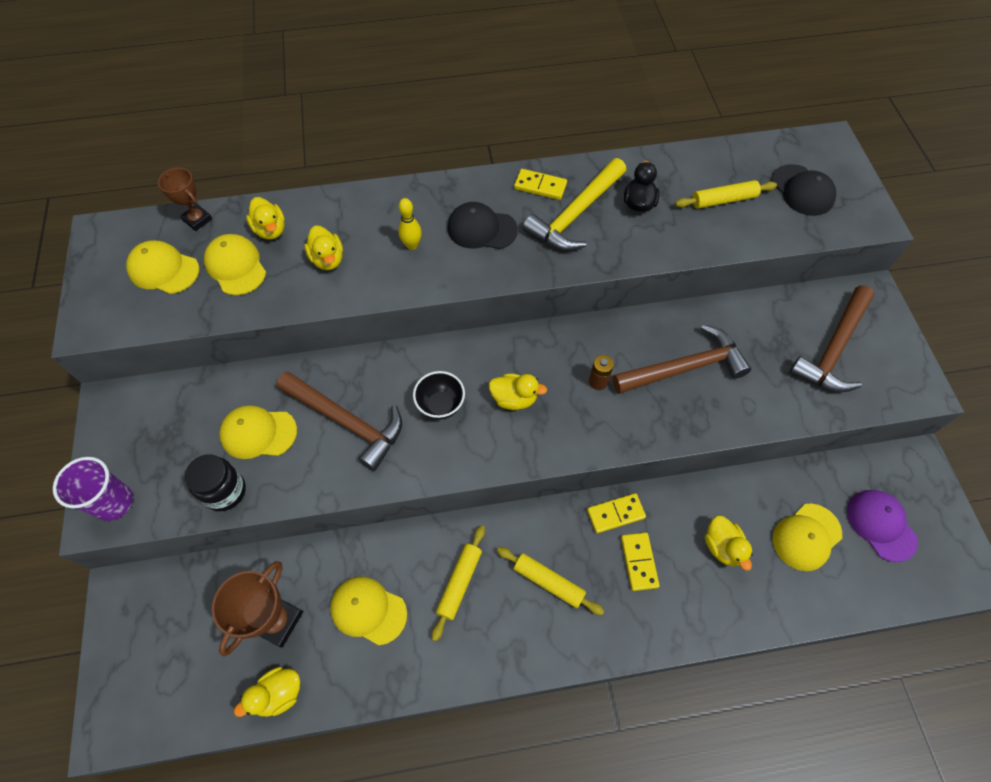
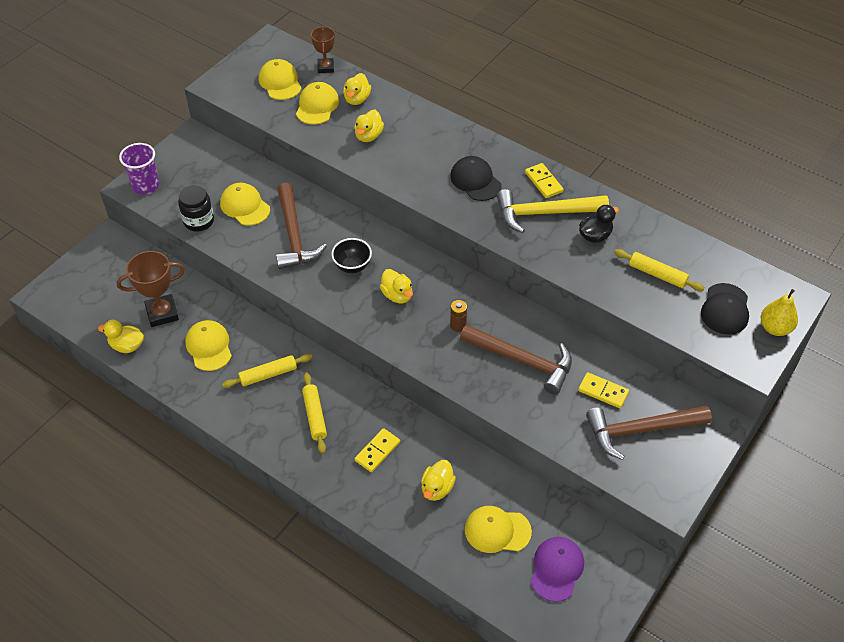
camera: 45 degrees right, 10 degrees down
yellow bowling pin [398,198,422,250] -> none
yellow domino [587,493,646,533] -> yellow domino moved to [578,372,629,408]
none -> yellow pear [761,289,798,336]

